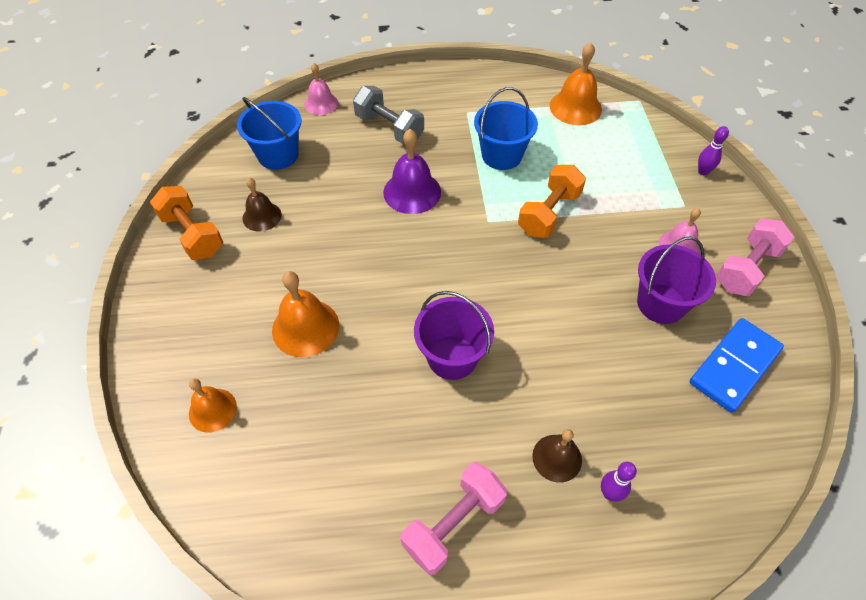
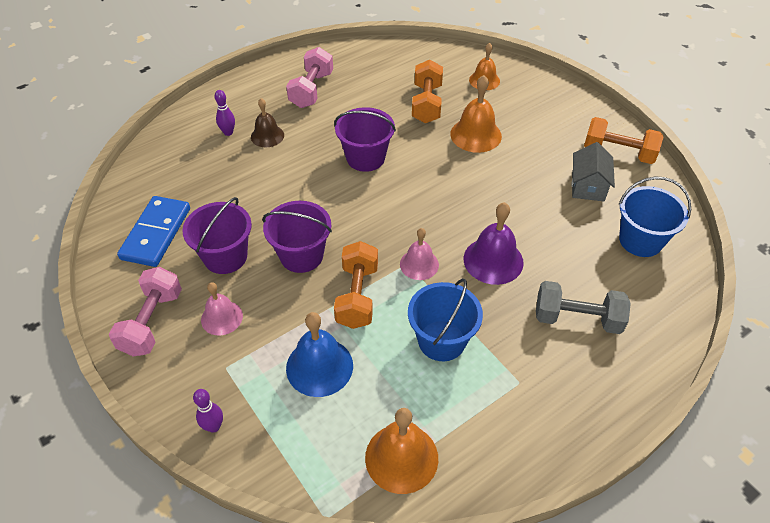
camera: 150 degrees right, 5 degrees down
brown bell [243,178,282,232] -> grey house [572,142,615,201]
pink bell [304,63,338,115] -> pink bell moved to [400,228,439,280]
none -> purple bucket [262,201,332,273]
none -> blue bell [286,312,353,397]
none -> orange dumbbell [412,60,443,123]

